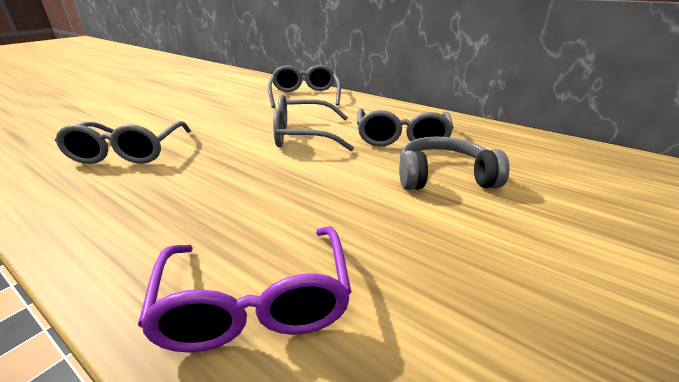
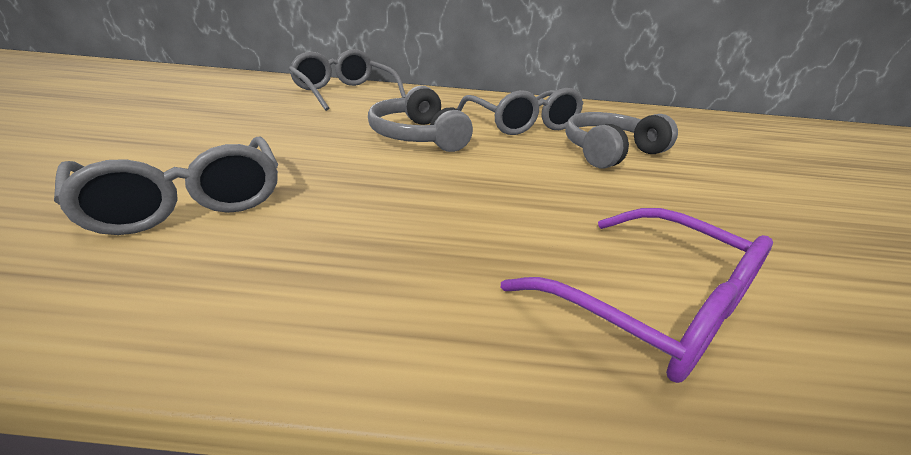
camera: 35 degrees left, 0 degrees up
grey glasses [273,94,354,151] -> grey headphones [368,86,473,152]

